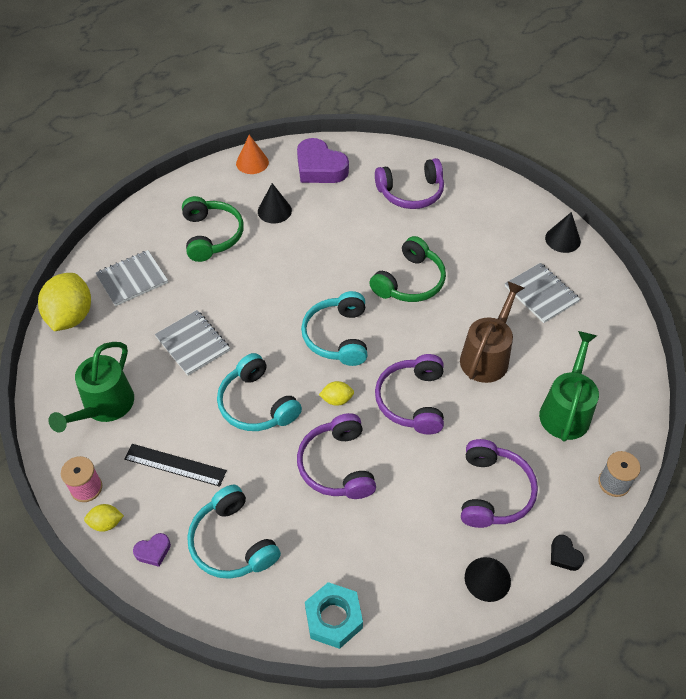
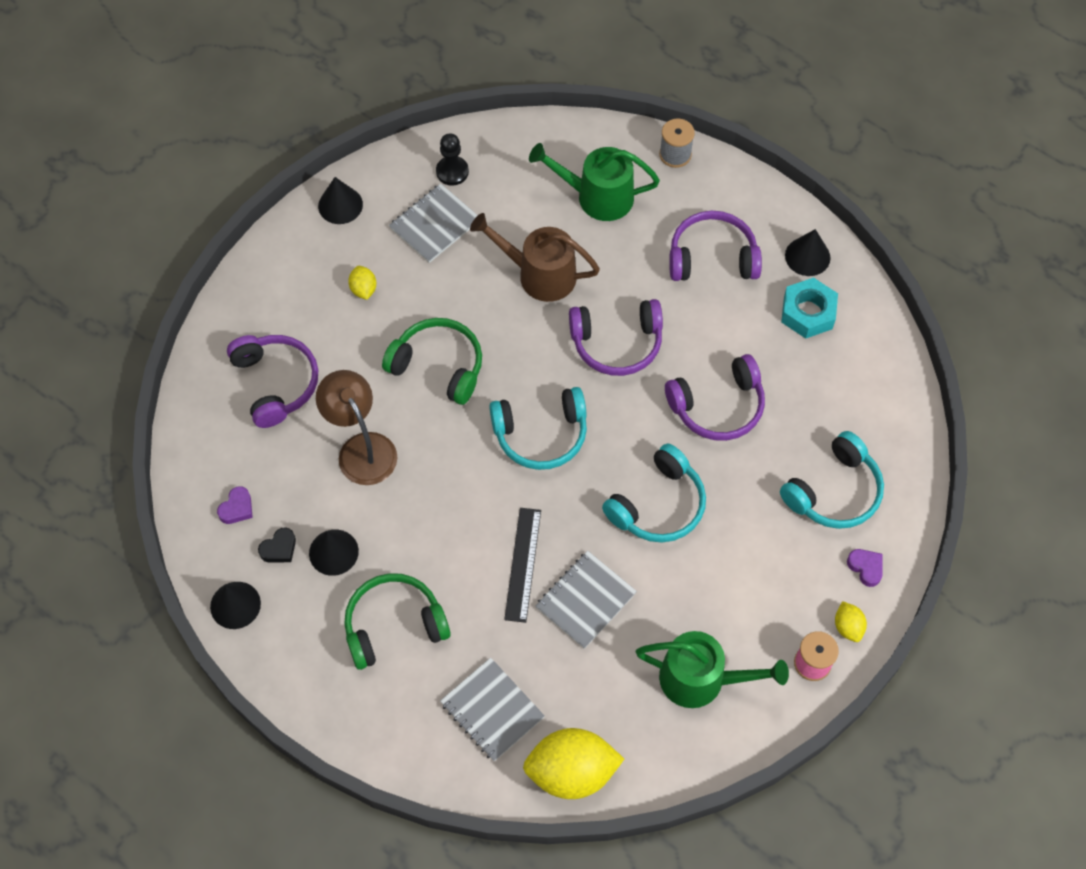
camera: 100 degrees left, 10 degrees up
black ruler [124,444,227,487] -> black ruler moved to [504,508,541,623]
orange cone [236,135,269,174] -> black cone [210,582,261,629]
purple heart [297,138,349,183] -> purple heart [217,486,253,524], size x0.45
turquoise nut [305,582,363,649] -> turquoise nut moved to [781,278,838,339]
yellow lemon [319,381,354,406] -> yellow lemon moved to [348,266,376,300]
black heart [551,535,584,571] -> black heart moved to [258,527,296,562]
none -> brown lamp [316,370,397,485]
none -> black pawn [436,133,469,186]

